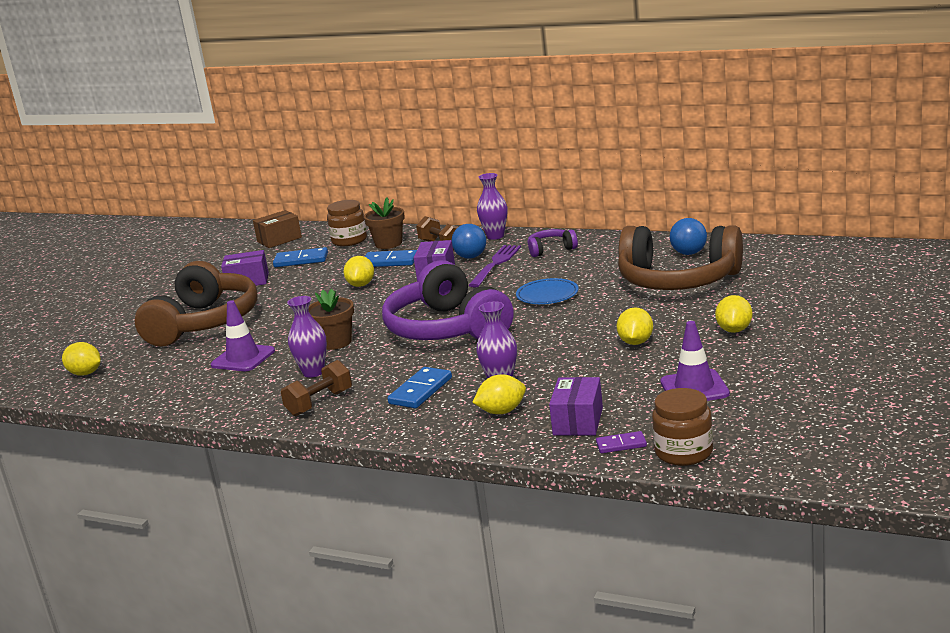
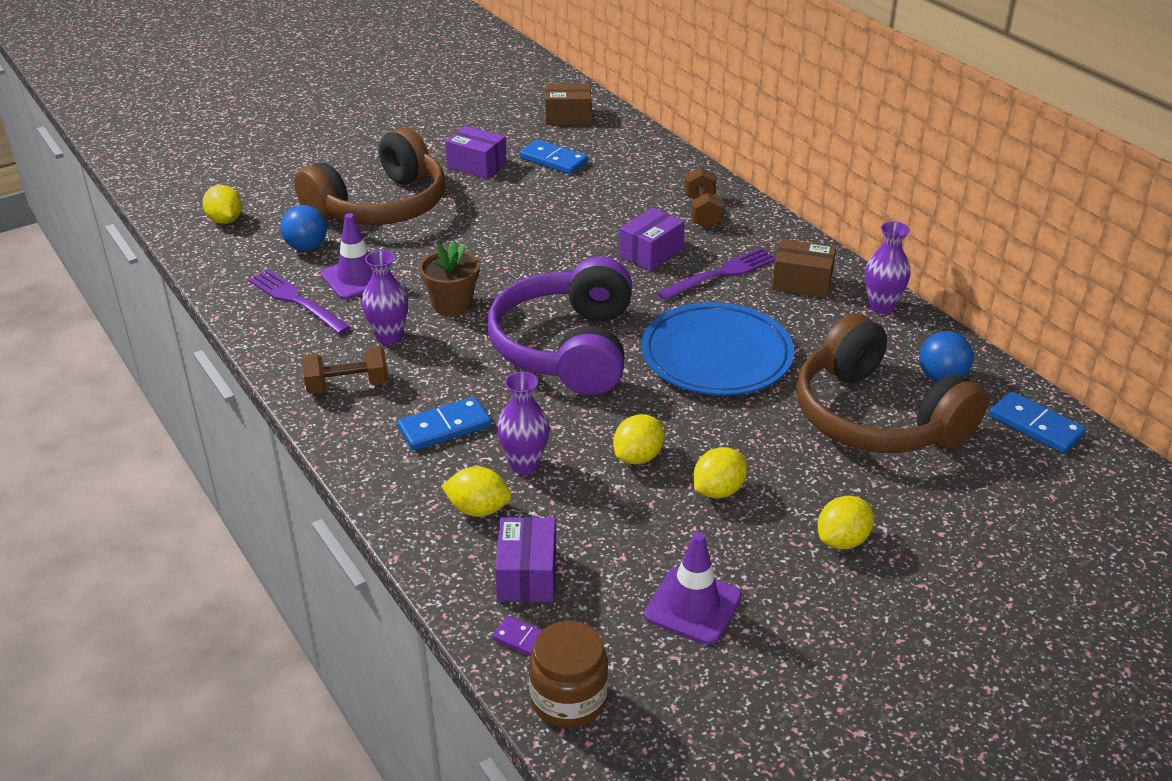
camera: 30 degrees right, 15 degrees up
brown jar [327,200,367,246] -> none
yellow lemon [343,256,374,287] -> yellow lemon moved to [613,414,664,464]
brown flower pot [364,198,405,249] -> none
blue domino [364,250,417,267] -> blue domino moved to [989,391,1087,454]
blue ball [452,224,486,259] -> blue ball moved to [280,205,327,251]
purple vase [477,173,507,240] -> purple vase moved to [865,221,910,314]
blue plate [516,278,578,304] -> blue plate [641,302,794,395], size x1.83
purple headphones [527,229,578,257] -> brown box [772,239,836,298]
purple box [549,377,603,436] -> purple box turned 45 degrees counterclockwise [495,517,556,602]
none -> purple fork [248,269,351,334]

